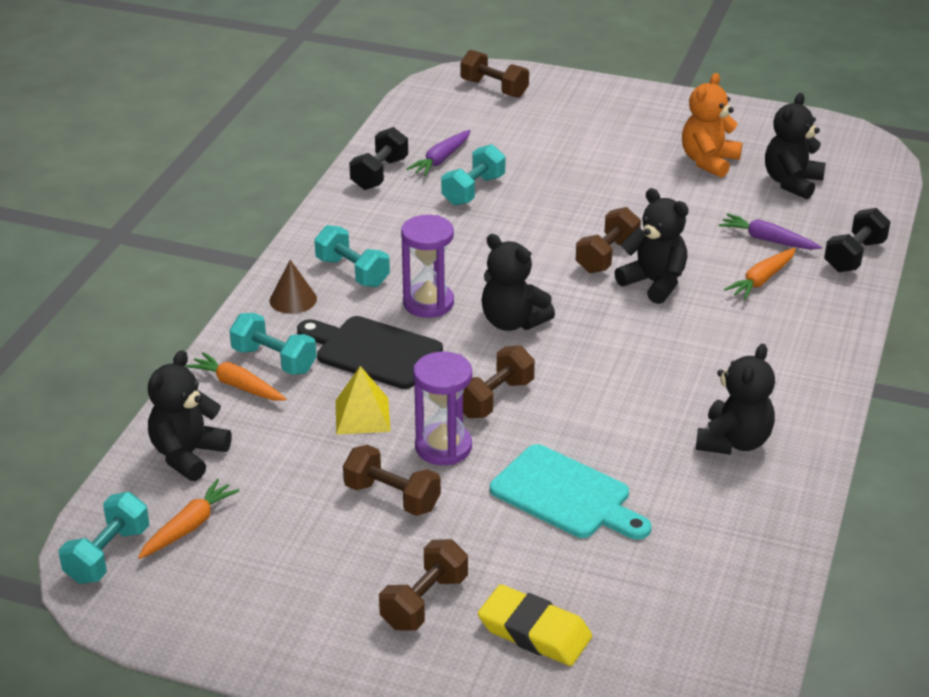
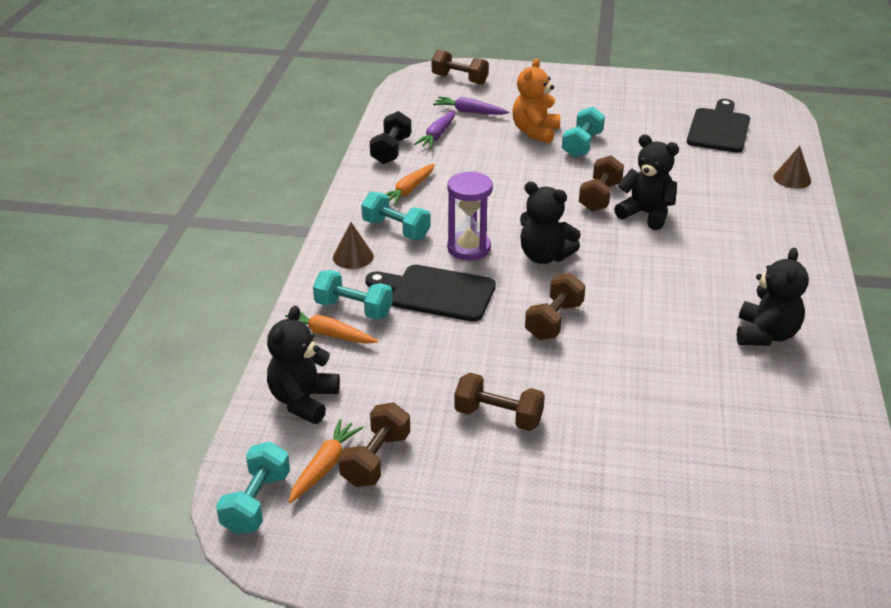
camera: 10 degrees left, 0 degrees up
yellow pyramid [336,366,390,435] -> none
brown dumbbell [379,539,468,631] -> brown dumbbell moved to [339,402,410,487]
purple hourglass [413,352,472,465] -> none
turquoise dumbbell [441,144,505,206] -> turquoise dumbbell moved to [562,107,605,157]
yellow eraser [478,584,592,666] -> none
turquoise cutting board [490,444,652,540] -> none
orange teddy bear [682,73,742,178] -> orange teddy bear moved to [512,58,561,144]
purple carrot [719,213,822,250] -> purple carrot moved to [433,97,509,115]
orange carrot [724,248,796,300] -> orange carrot moved to [386,164,435,206]
black teddy bear [765,93,826,199] -> black cutting board [687,99,750,153]
black dumbbell [824,208,890,272] -> brown cone [773,146,811,189]

